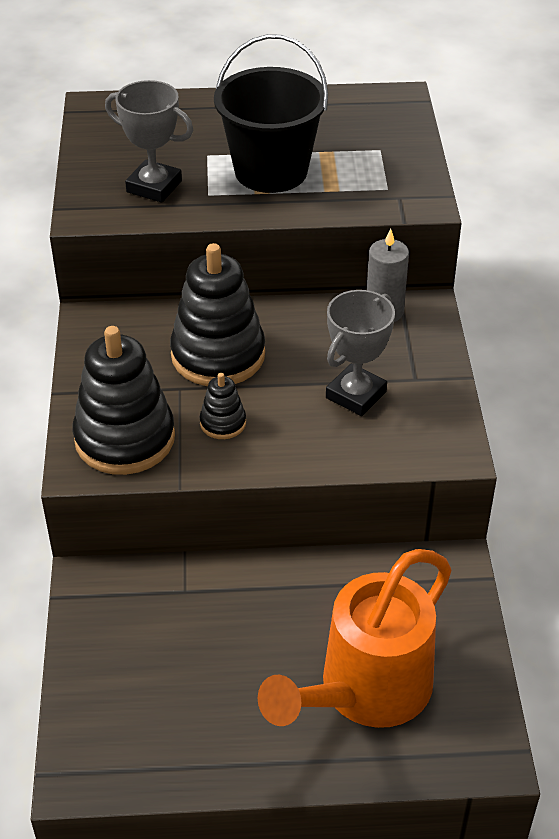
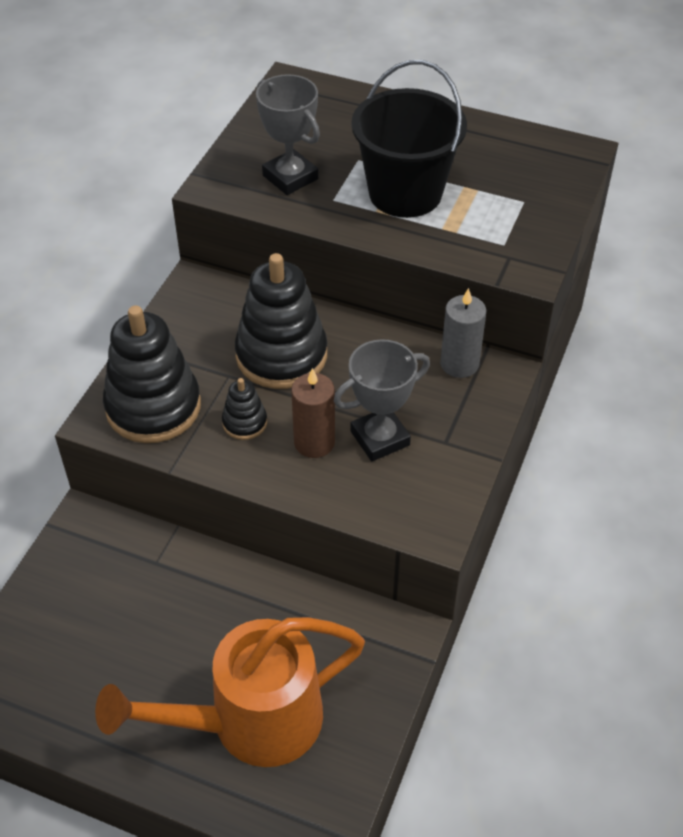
camera: 25 degrees right, 5 degrees up
none -> brown candle [291,368,335,458]

